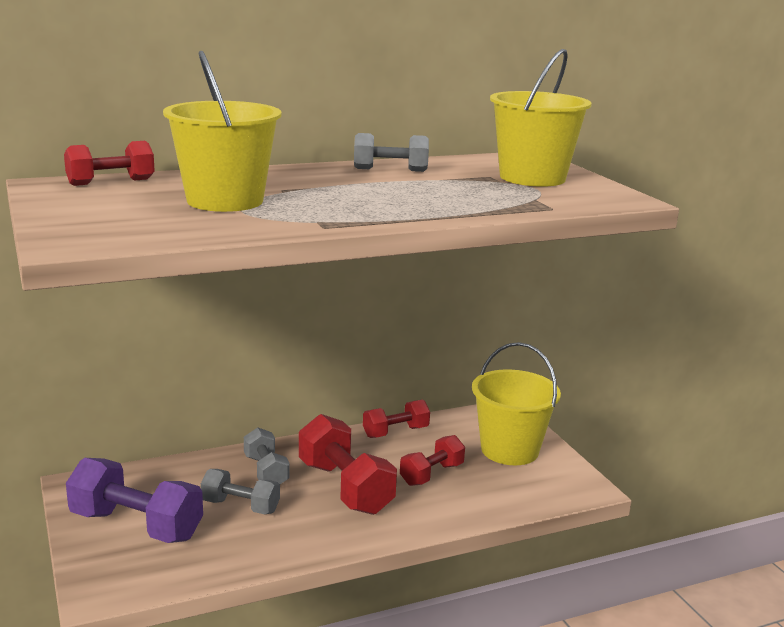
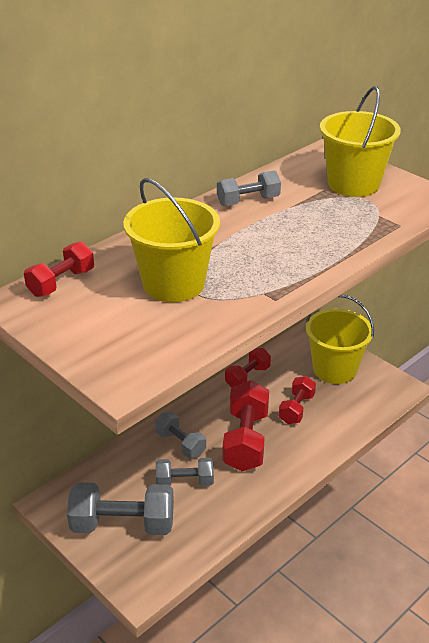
camera: 20 degrees left, 15 degrees up
purple dumbbell [66,458,203,543] -> grey dumbbell [67,482,174,535]
red dumbbell [299,414,397,515] -> red dumbbell turned 60 degrees clockwise [223,380,269,471]

